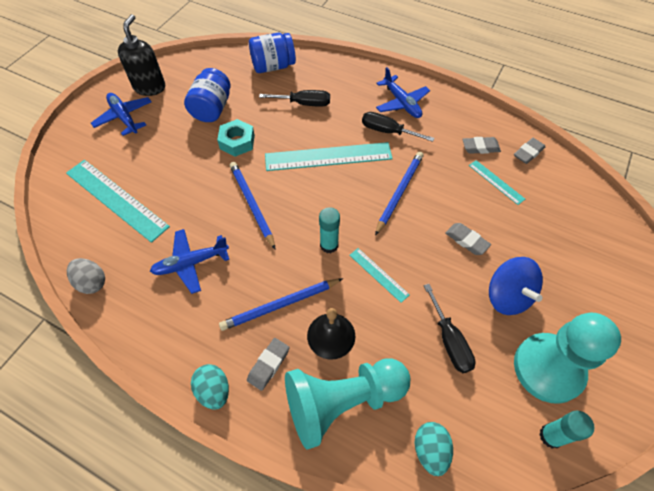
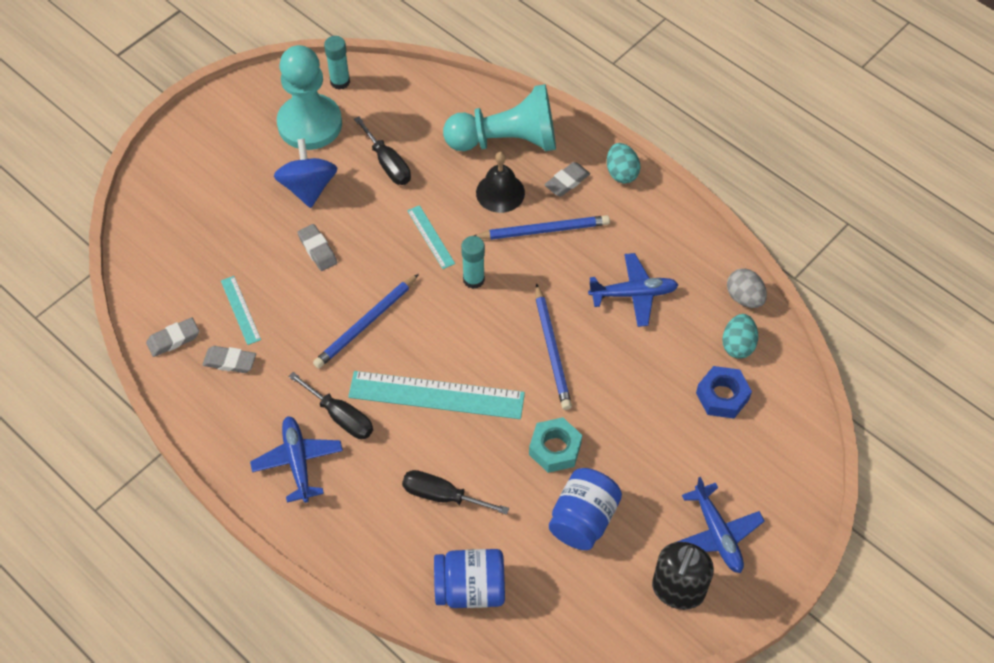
camera: 165 degrees left, 0 degrees up
turquoise ruler [66,160,170,243] -> blue nut [696,366,752,418]
turquoise egg [415,422,453,476] -> turquoise egg moved to [722,314,758,358]
black screwdriver [424,284,476,373] -> black screwdriver turned 150 degrees clockwise [354,116,411,185]

